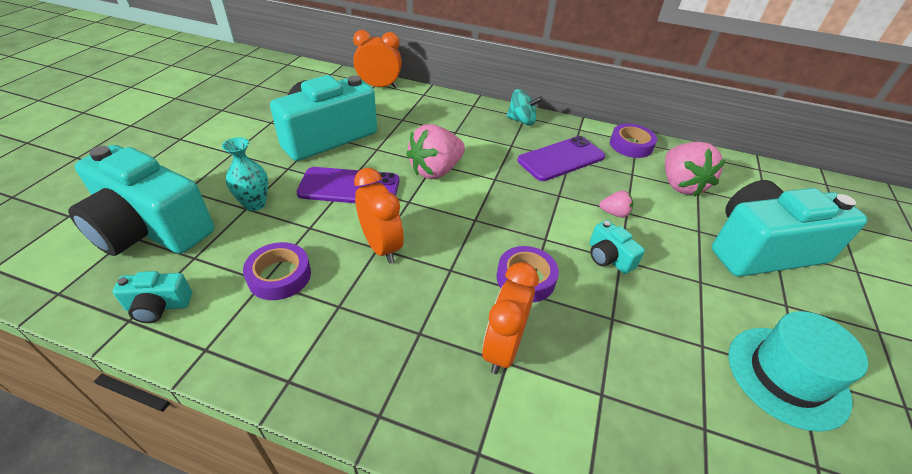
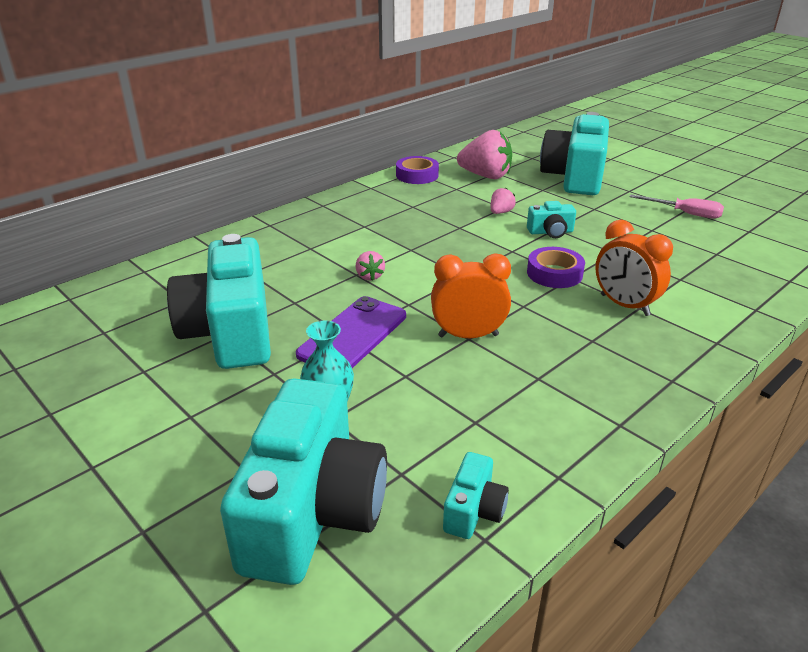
camera: 60 degrees left, 10 degrees down
turquoise camera [68,145,214,256] -> turquoise camera turned 45 degrees counterclockwise [220,378,387,585]
purple tape [243,242,311,300] -> none
orange clock [353,30,402,88] -> none
pink strawberry [406,124,465,179] -> pink strawberry [356,251,385,281], size x0.48
turquoise spinning top [507,89,543,126] -> none
purple phone [517,136,605,181] -> none
turquoise hat [728,311,868,432] -> pink screwdriver [630,194,724,219]

